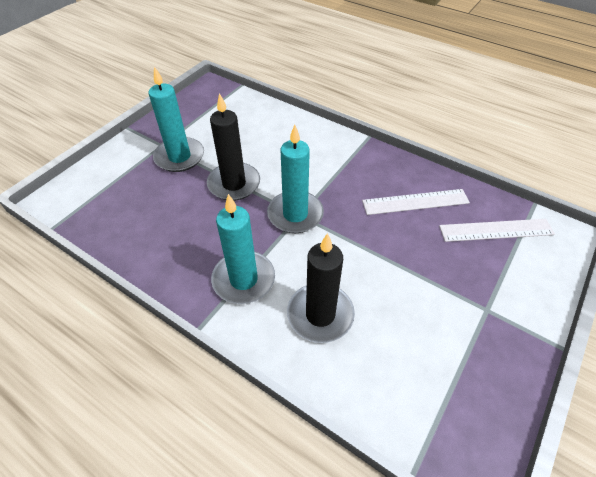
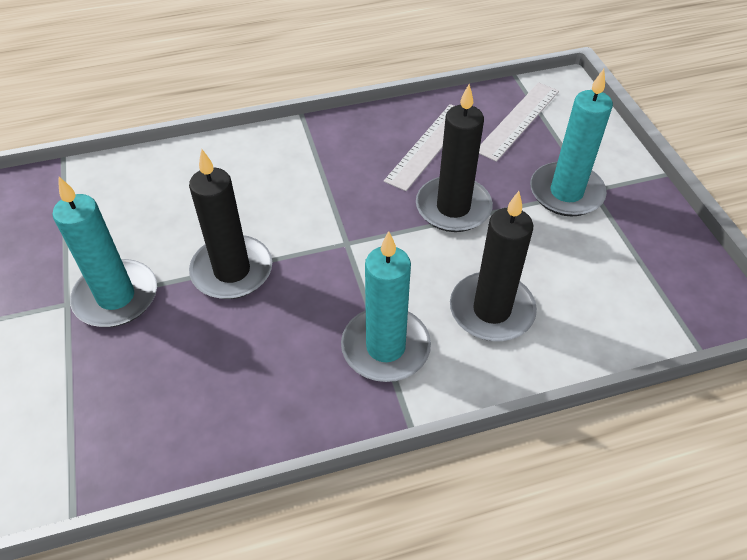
camera: 50 degrees left, 0 degrees up
turquoise candle [267,125,324,233] -> turquoise candle moved to [530,69,613,217]
none -> black candle [416,84,493,232]

